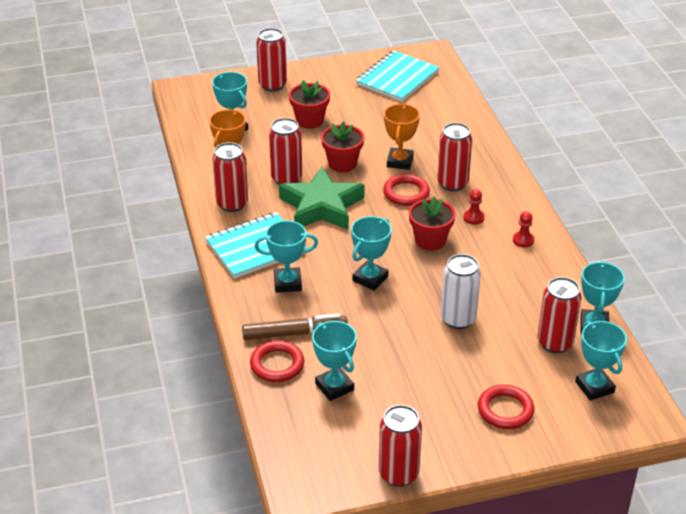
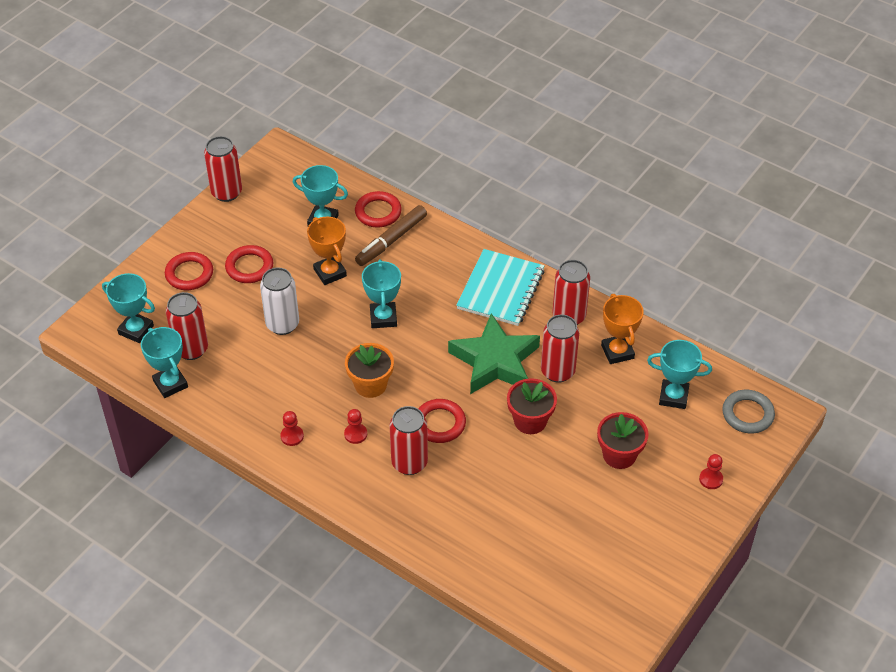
camera: 140 degrees right, 10 degrees up
turquoise trophy [254,221,318,293] -> none
red can [256,28,287,92] -> red pawn [699,454,723,489]
turquoise notebook [356,51,440,102] -> none
orange trophy [384,104,420,170] -> orange trophy moved to [307,217,347,285]
red flower pot [409,196,456,251] -> orange flower pot [345,343,394,398]
none -> red ring [225,245,273,283]
none -> grey ring [722,390,775,433]

